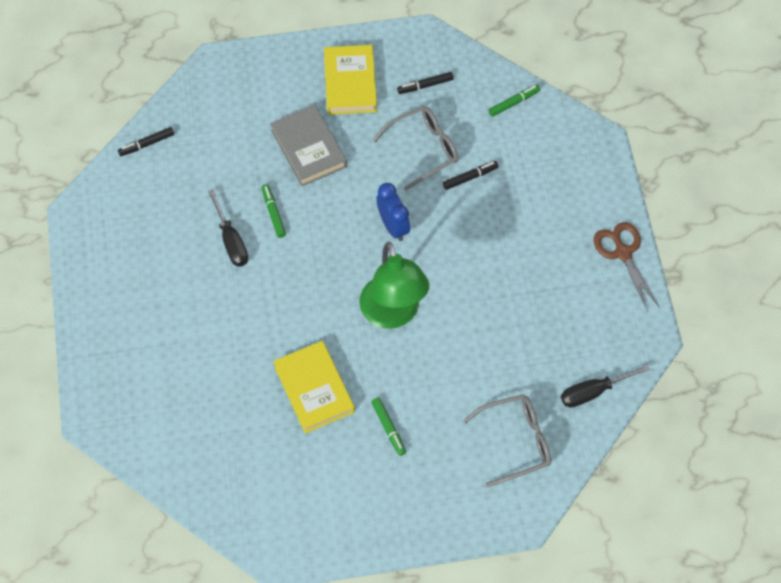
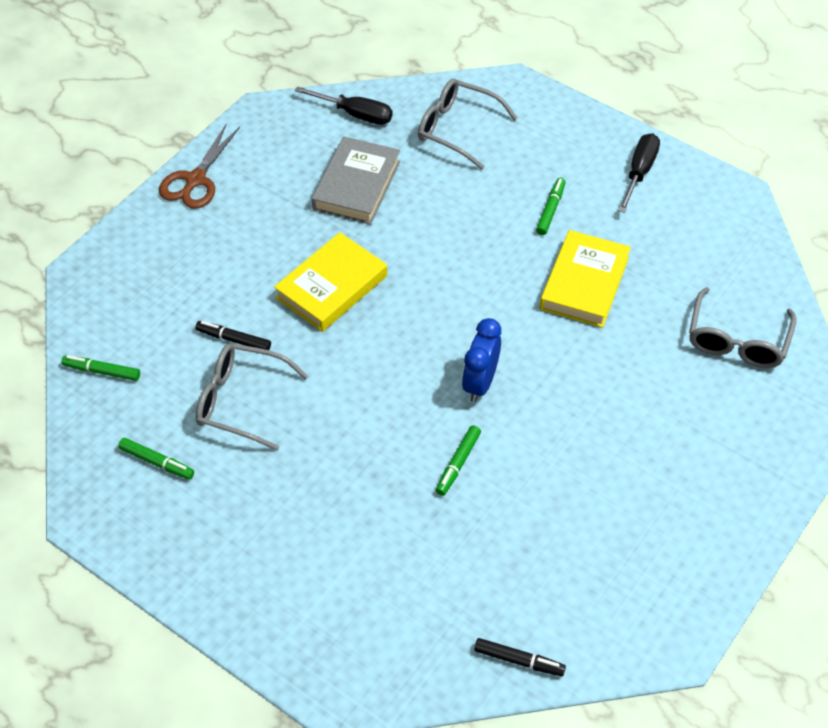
camera: 135 degrees left, 10 degrees down
black screwdriver [208,189,248,267] -> black screwdriver moved to [618,133,660,213]
grey book [270,105,347,186] -> grey book moved to [312,136,400,225]
yellow book [324,45,377,115] -> yellow book moved to [274,232,387,332]
green lamp [359,242,429,329] -> none
blue clock [376,183,410,241] -> blue clock moved to [462,318,501,402]
black marker [397,72,453,94] -> green marker [118,438,194,479]
none -> grey glasses [689,287,796,368]

